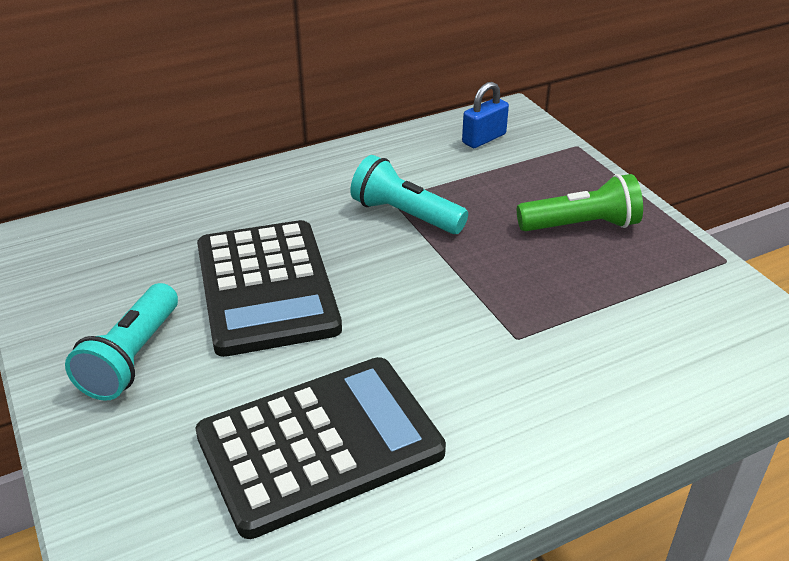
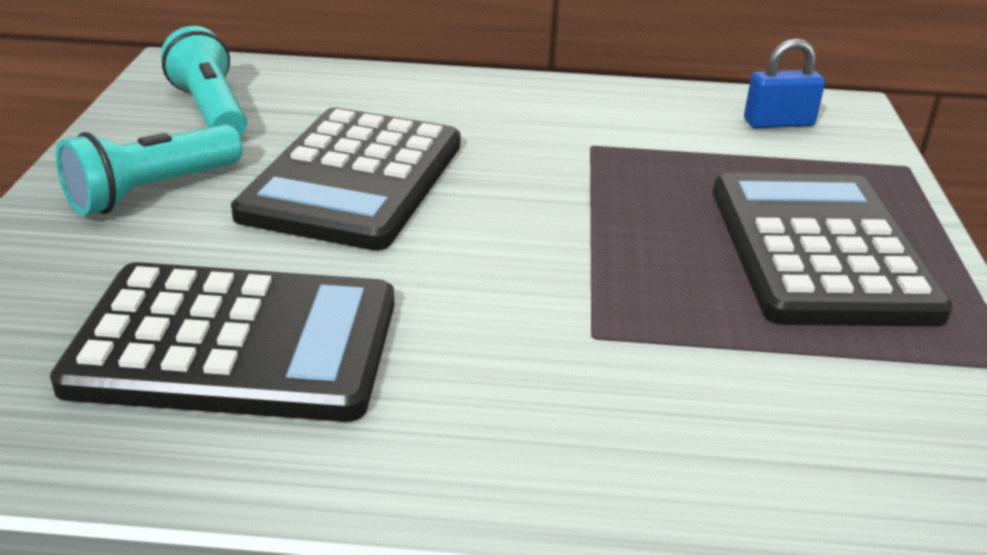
camera: 30 degrees right, 5 degrees down
turquoise flashlight [350,155,468,234] -> turquoise flashlight moved to [161,26,247,136]
green flashlight [517,174,643,231] -> black calculator [713,173,953,327]

